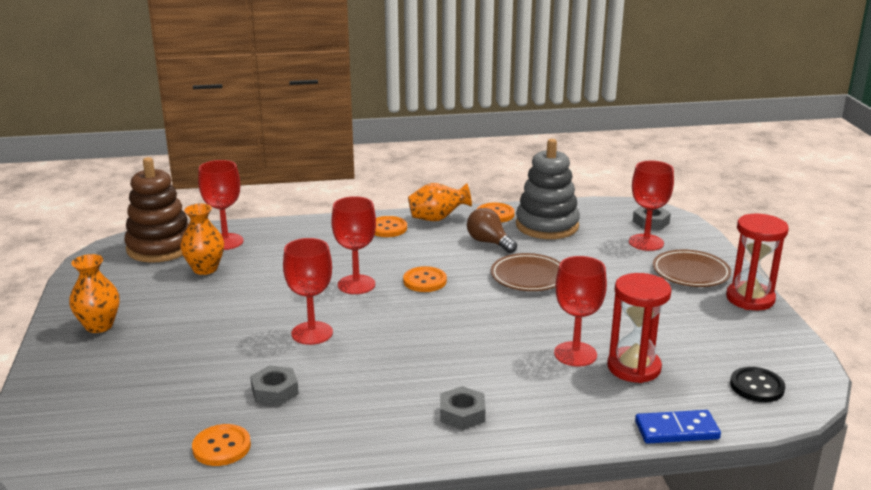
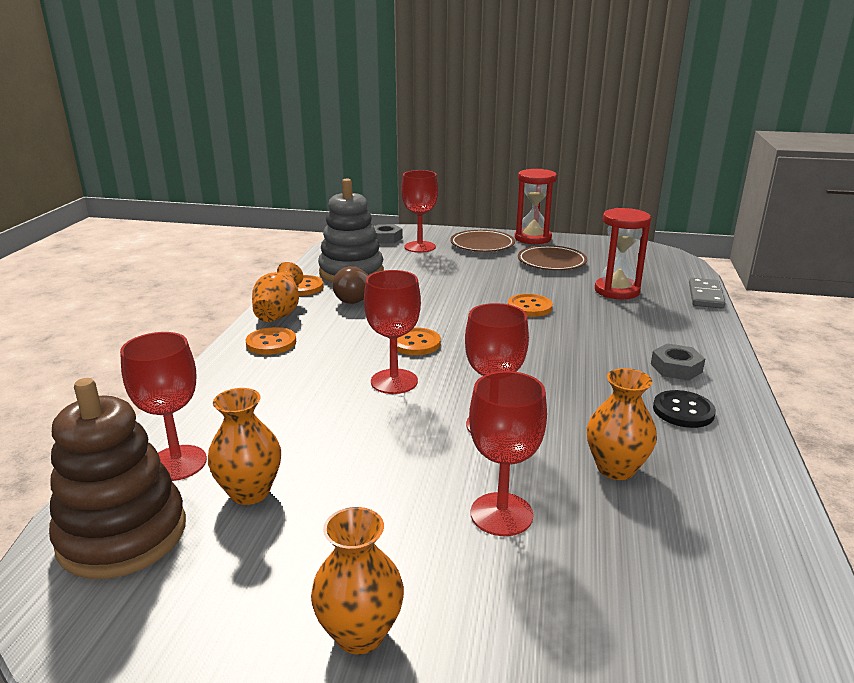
camera: 70 degrees left, 0 degrees up
orange button [192,424,251,466] -> orange button moved to [508,294,553,317]
grey nut [250,365,299,406] -> orange vase [587,368,657,480]
brown plate [491,253,560,291] -> brown plate moved to [518,245,587,270]
red goblet [554,256,607,367] -> red goblet moved to [469,371,547,536]
blue domino [635,410,721,444] -> grey domino [689,278,725,308]
black button [730,367,785,402] -> black button moved to [653,390,716,428]

